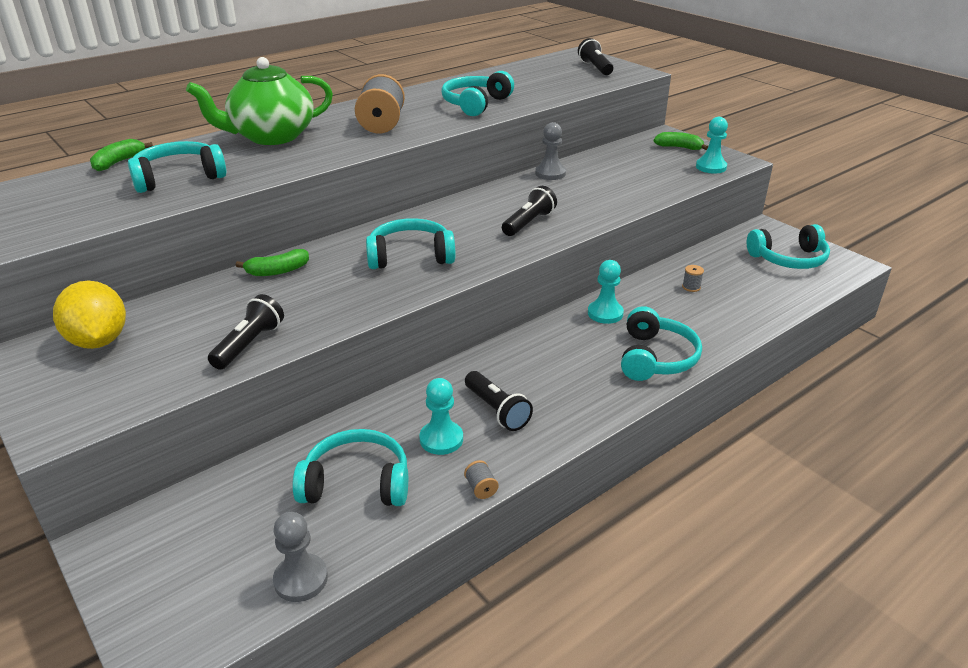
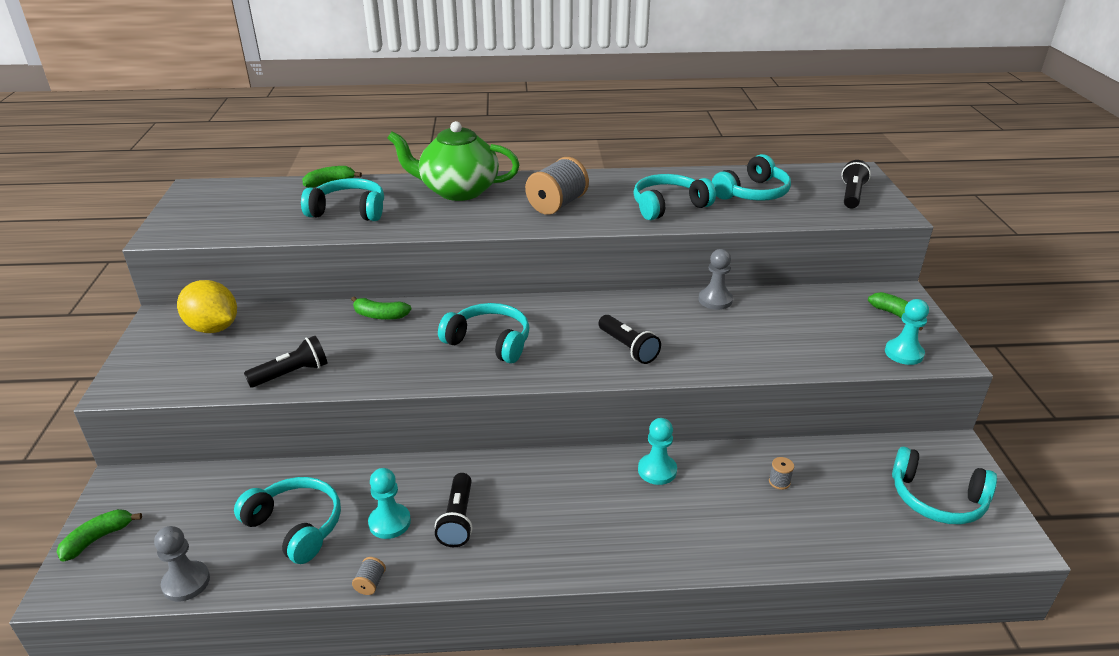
camera: 35 degrees right, 0 degrees up
yellow lemon [53,281,126,349] -> yellow lemon turned 60 degrees counterclockwise [177,280,237,333]
black flashlight [502,186,557,236] -> black flashlight turned 75 degrees clockwise [598,315,661,364]
turquoise headphones [621,306,702,381] -> turquoise headphones moved to [712,154,791,201]
none -> green banana [57,509,142,562]

